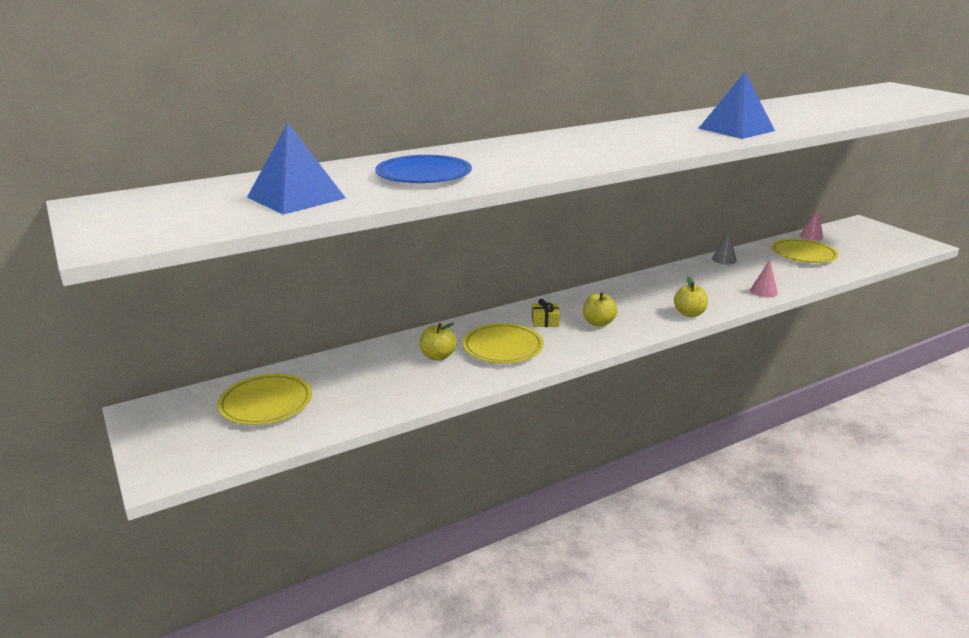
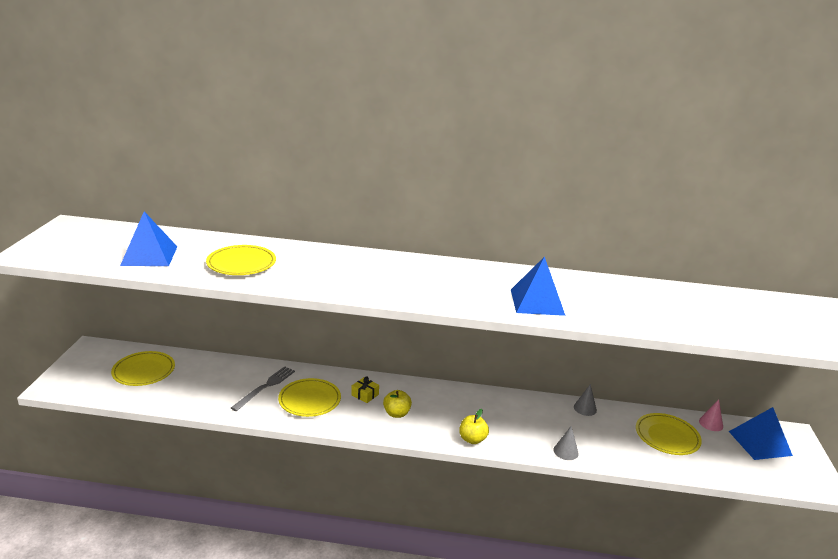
camera: 35 degrees right, 0 degrees up
blue plate [375,155,472,183] -> yellow plate [206,245,276,275]
yellow apple [420,323,457,361] -> grey fork [231,366,295,411]
pink cone [750,260,778,298] -> grey cone [553,426,579,460]
none -> blue pyramid [728,407,793,460]

